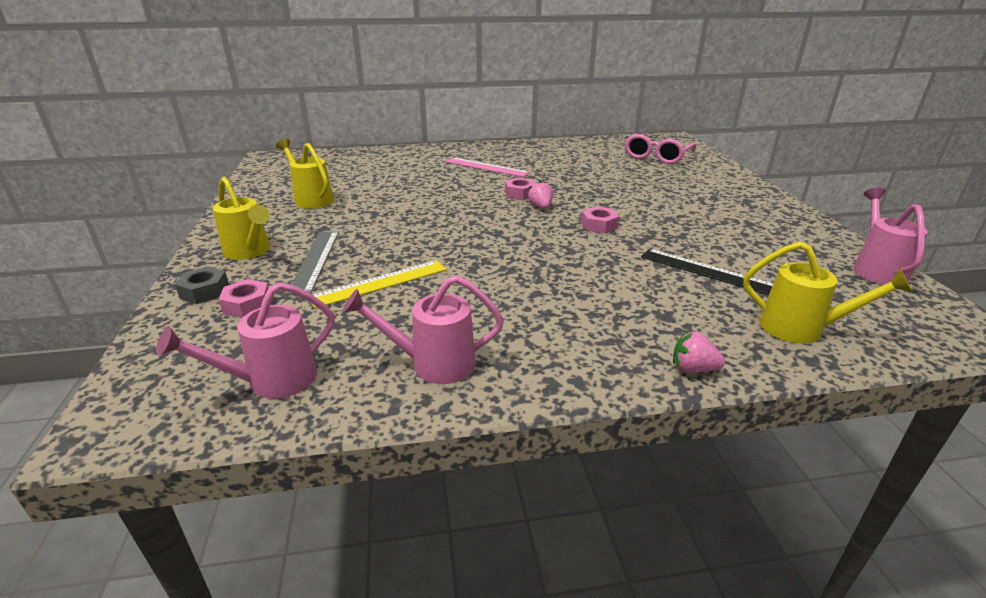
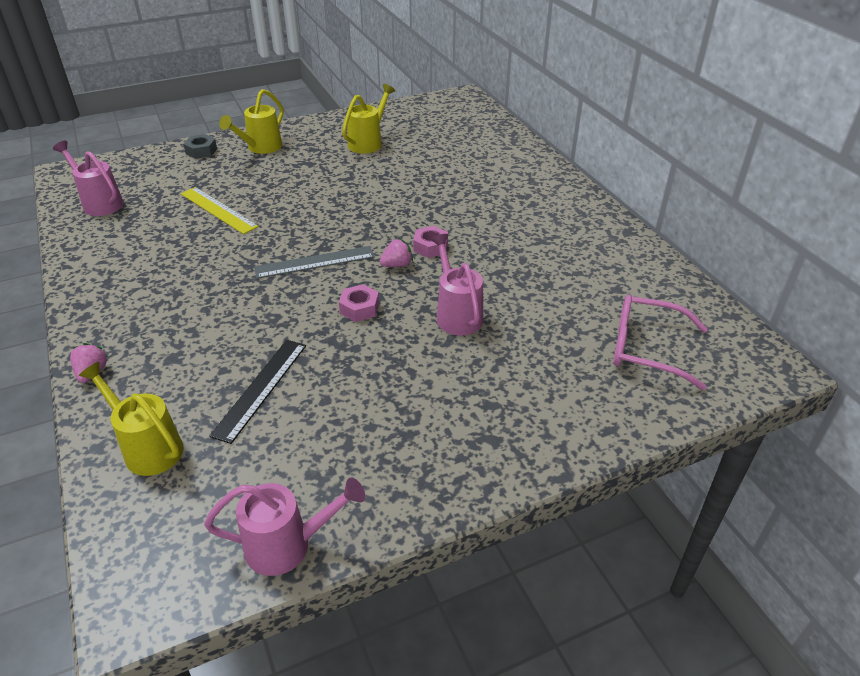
camera: 75 degrees right, 10 degrees up
pink nut [219,279,269,318] -> none
grey ruler [287,232,339,294] -> grey ruler moved to [254,246,375,279]
pink watering can [342,275,504,384] -> pink watering can moved to [430,234,483,335]
pink ruler [446,158,530,177] -> none
yellow watering can [743,241,913,344] -> yellow watering can turned 120 degrees clockwise [79,362,184,476]

